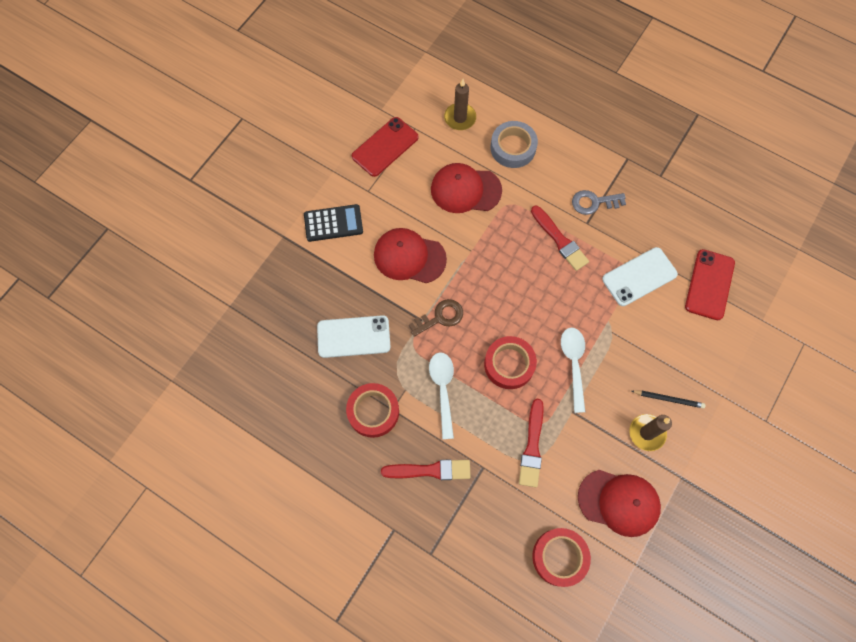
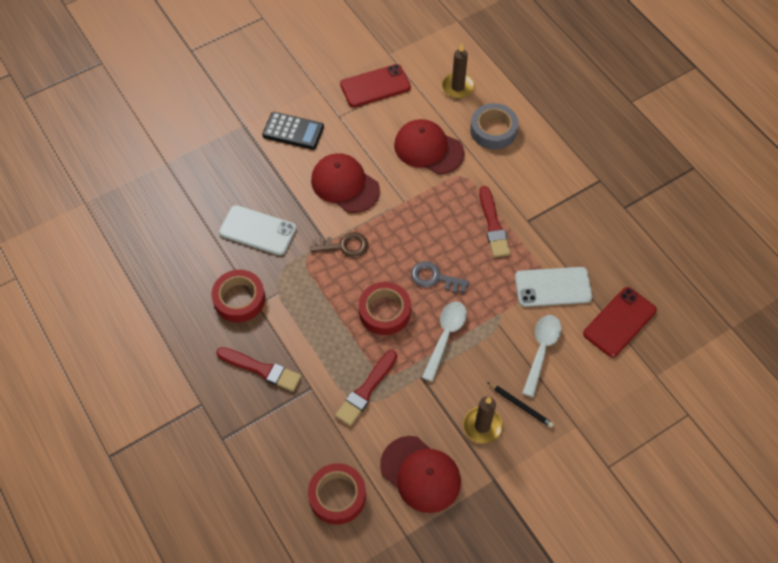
camera: 25 degrees right, 10 degrees down
white spoon [429,352,454,439] -> white spoon moved to [522,315,561,397]
grey key [572,190,626,215] -> grey key moved to [411,261,469,293]

